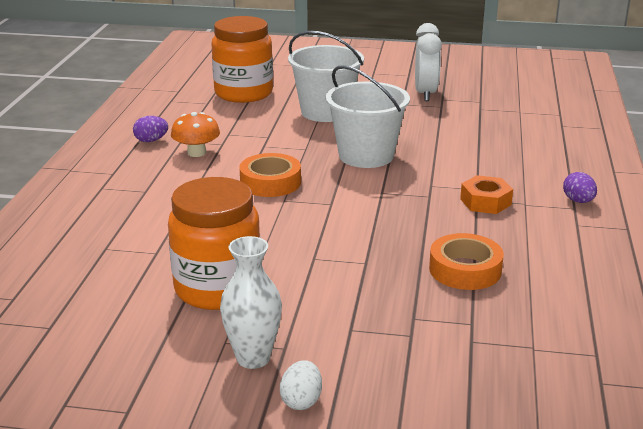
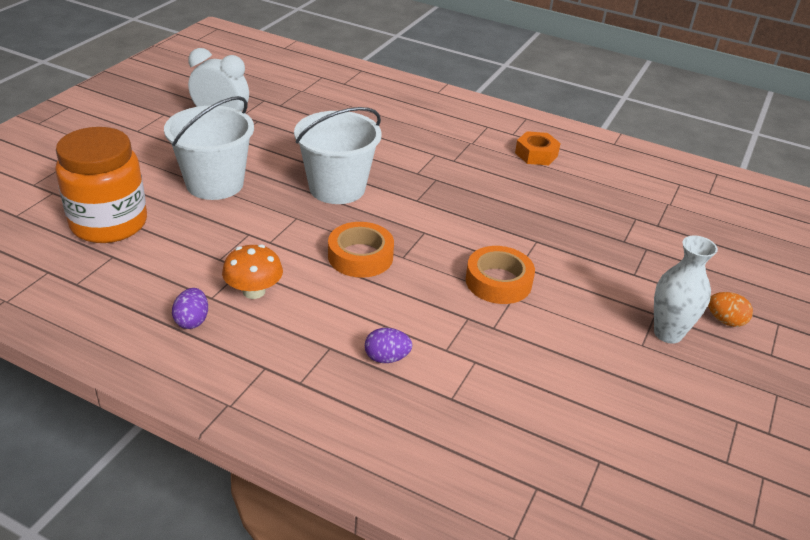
camera: 75 degrees left, 10 degrees up
orange jar [168,177,260,310] -> none
white egg [280,360,322,410] -> orange egg [708,292,753,327]
orange tape [429,233,504,290] -> orange tape moved to [465,246,535,304]
orange nut [460,175,513,214] -> orange nut moved to [515,131,561,165]
purple egg [563,172,597,203] -> purple egg moved to [365,328,412,363]

